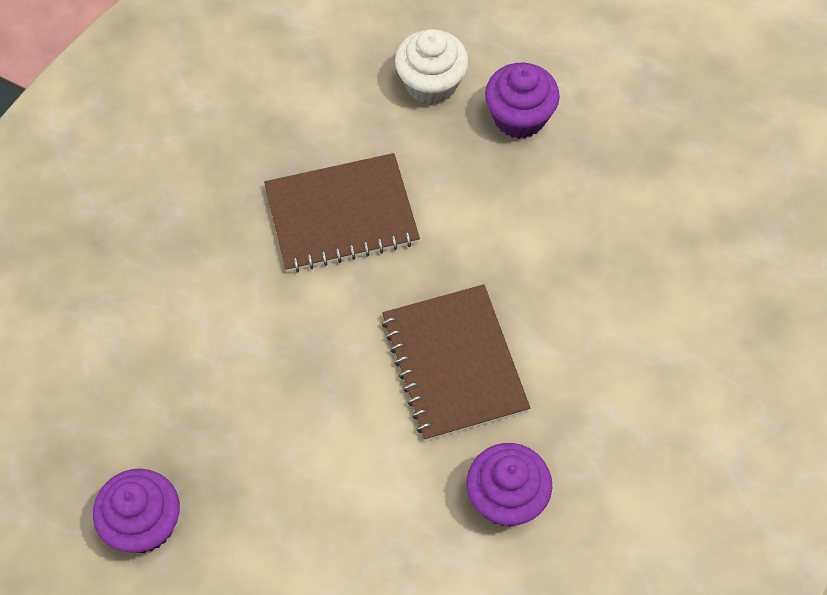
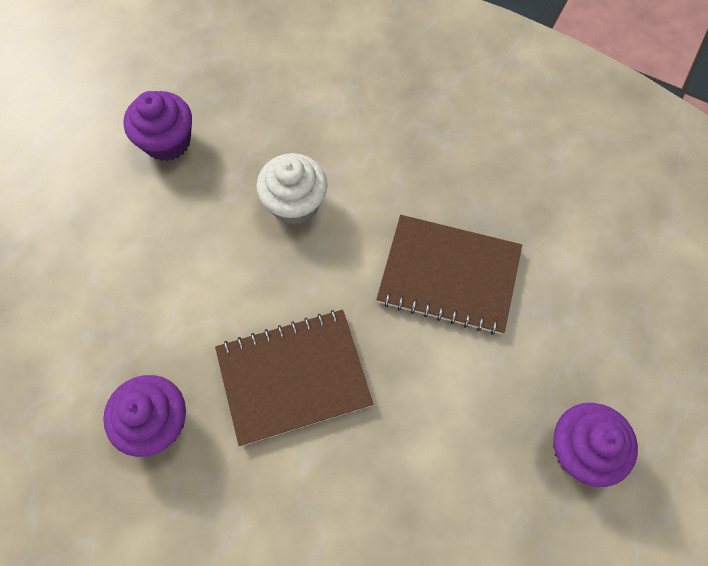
camera: 90 degrees right, 5 degrees up
brown notebook [264,153,420,272] -> brown notebook turned 60 degrees counterclockwise [376,215,522,335]
white cupcake [395,29,468,105] -> white cupcake moved to [256,153,327,225]

